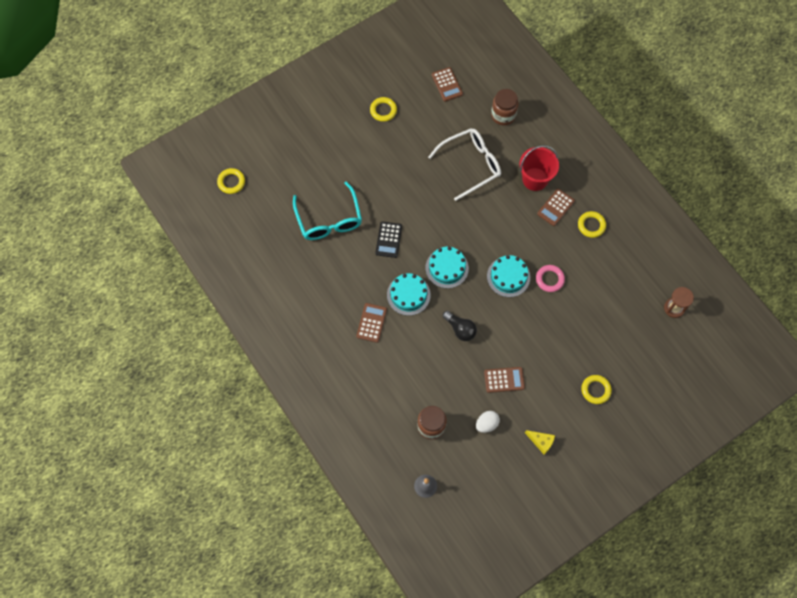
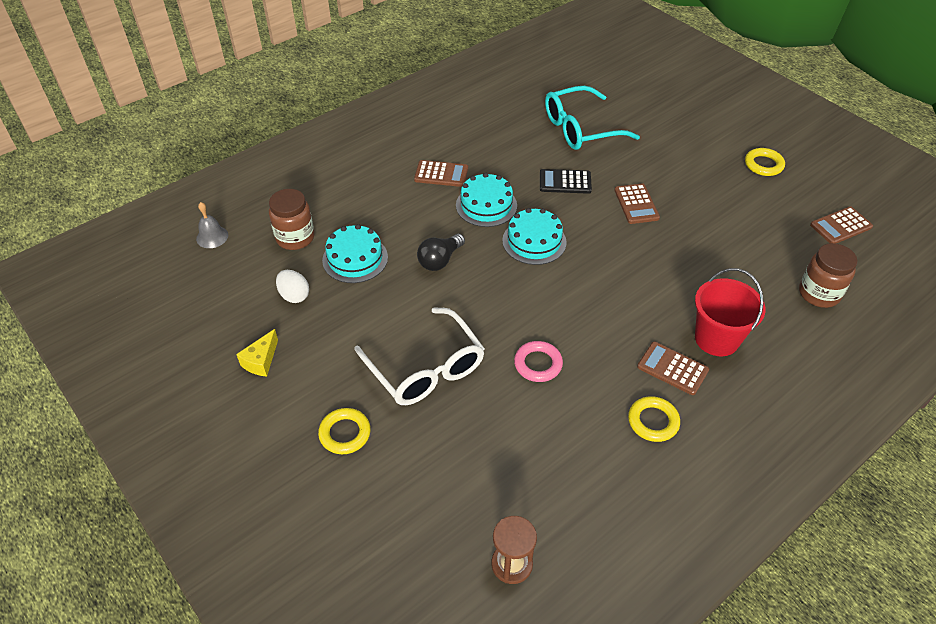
camera: 85 degrees right, 20 degrees down
yellow ring [217,168,245,194] -> none
white glasses [428,128,501,201] -> white glasses moved to [354,307,485,405]
brown calculator [484,367,525,393] -> brown calculator moved to [614,183,660,224]
turquoise cake [487,255,530,297] -> turquoise cake moved to [322,224,388,283]

